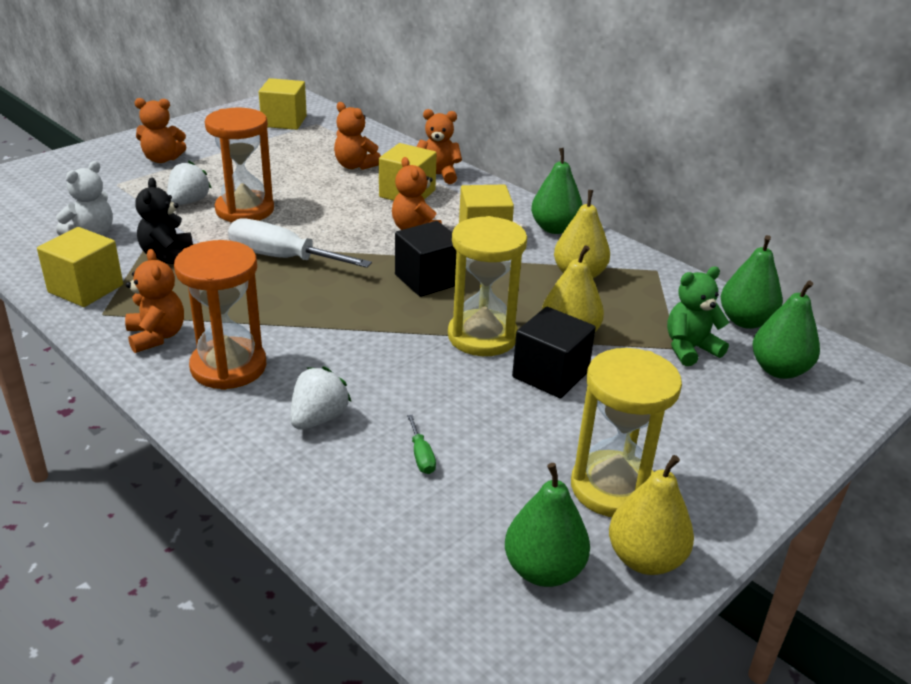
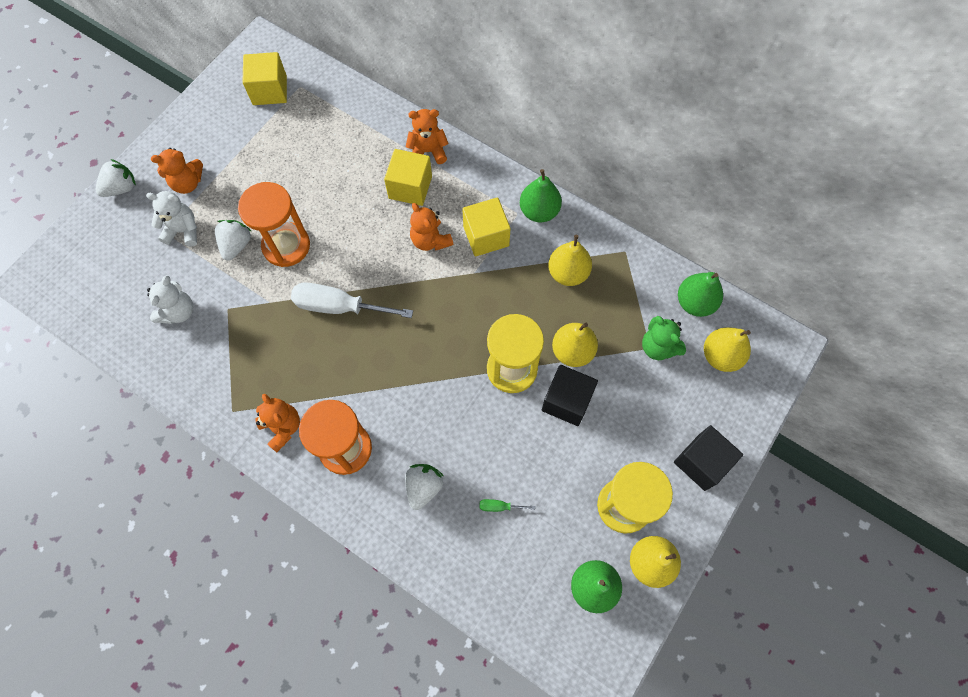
camera: 10 degrees left, 35 degrees up
yellow cube [37,227,123,307] -> none
black teddy bear [135,178,193,264] -> none
orange teddy bear [334,102,381,170] -> none
black cube [395,221,456,297] -> black cube moved to [674,425,743,491]
green screwdriver [407,415,436,474] -> green screwdriver turned 120 degrees clockwise [479,499,535,512]
green teddy bear [667,267,730,366] -> green teddy bear turned 90 degrees counterclockwise [642,316,686,360]
green pear [752,281,820,379] -> yellow pear [704,327,751,372]
none -> white strawberry [96,159,136,197]
none -> white teddy bear [146,191,197,247]

